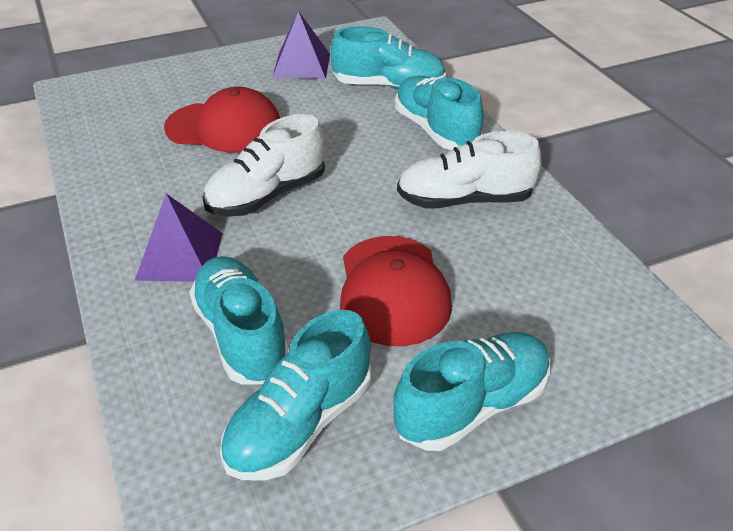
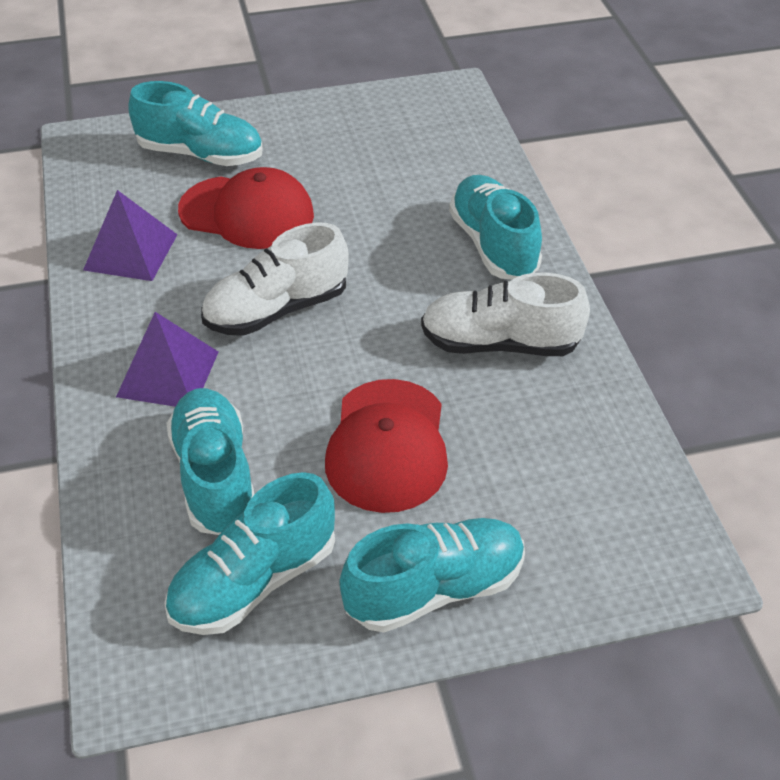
camera: 10 degrees right, 5 degrees up
purple pyramid [272,11,330,79] -> purple pyramid moved to [83,190,178,281]
turquoise shoe [331,26,446,90] -> turquoise shoe moved to [128,81,263,166]

